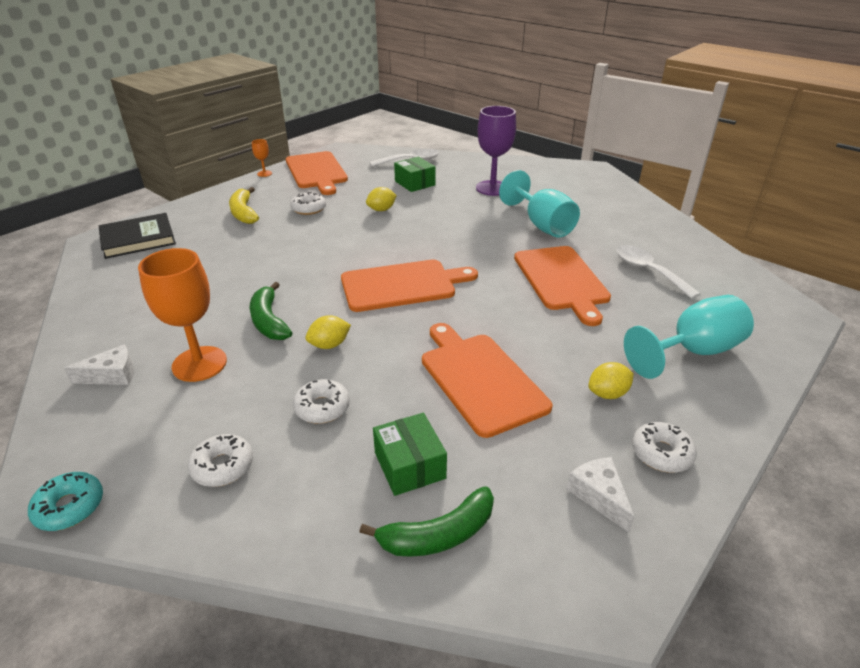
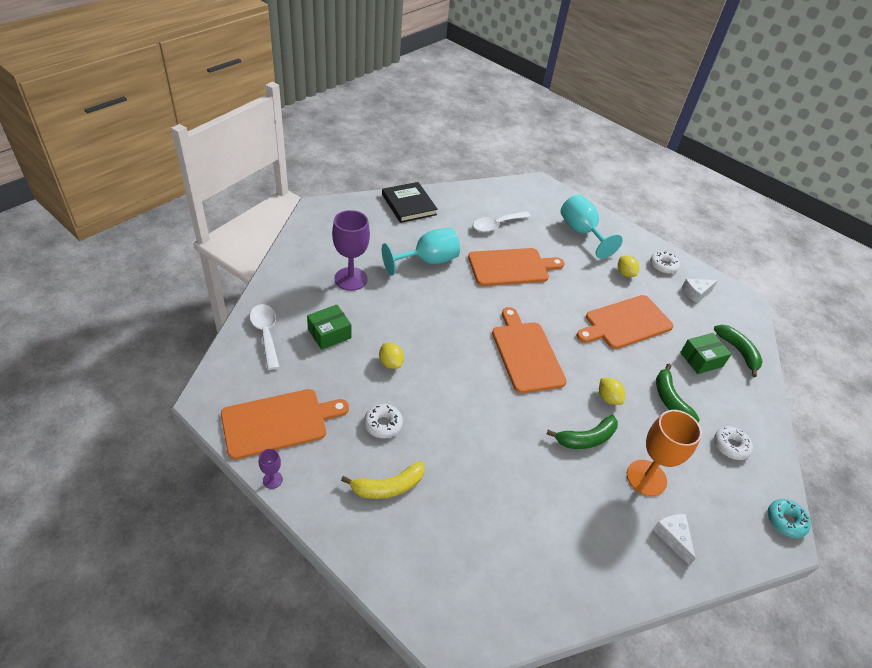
camera: 95 degrees left, 10 degrees up
black book [99,213,176,259] -> black book moved to [382,182,438,223]
orange goblet [252,139,272,177] -> purple goblet [259,449,283,489]
white donut [293,379,350,424] -> green banana [656,364,700,422]

